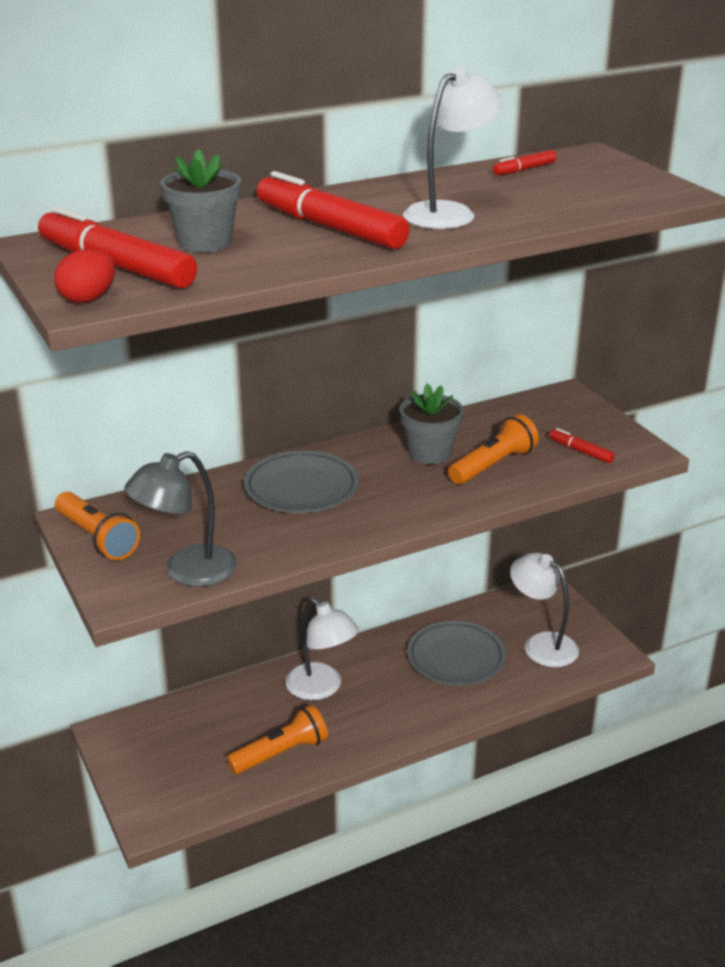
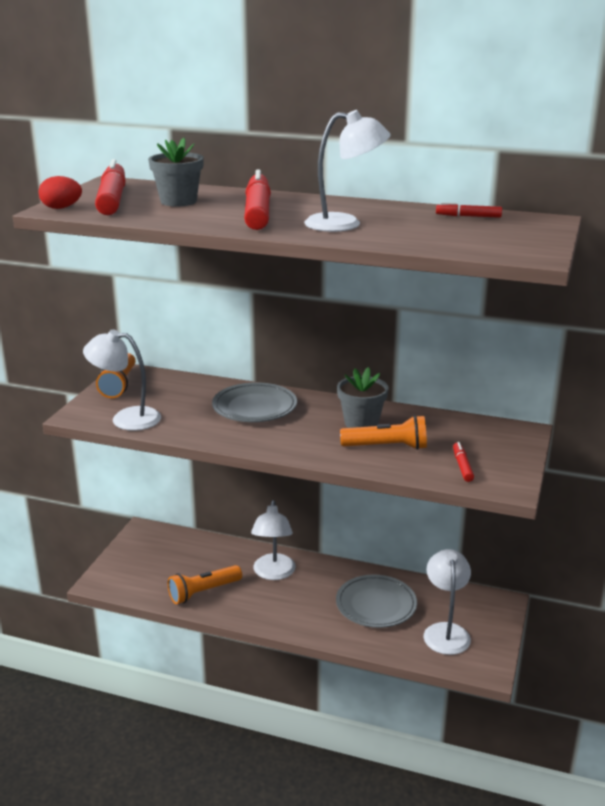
camera: 45 degrees right, 5 degrees down
grey lamp [124,451,237,587] -> white lamp [83,329,161,431]
orange flashlight [227,705,328,774] -> orange flashlight turned 135 degrees clockwise [168,565,242,604]

